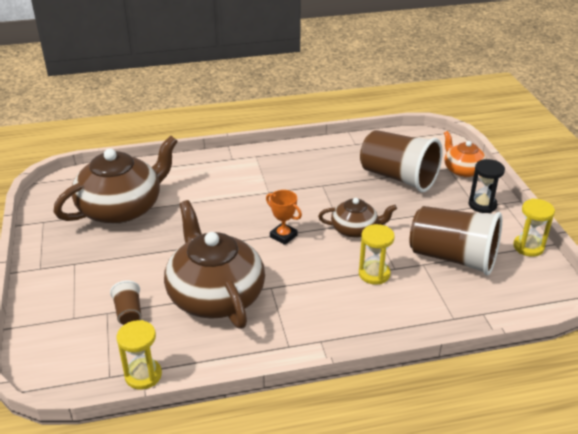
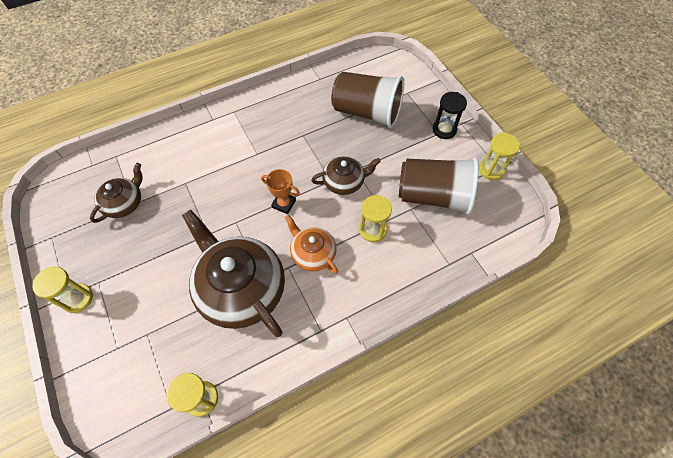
camera: 15 degrees left, 25 degrees up
brown teapot [53,136,178,224] -> brown teapot [90,163,143,223], size x0.53
brown cup [110,280,141,325] -> none
orange teapot [444,131,487,177] -> orange teapot moved to [285,215,338,274]
none -> yellow hourglass [32,266,93,313]

